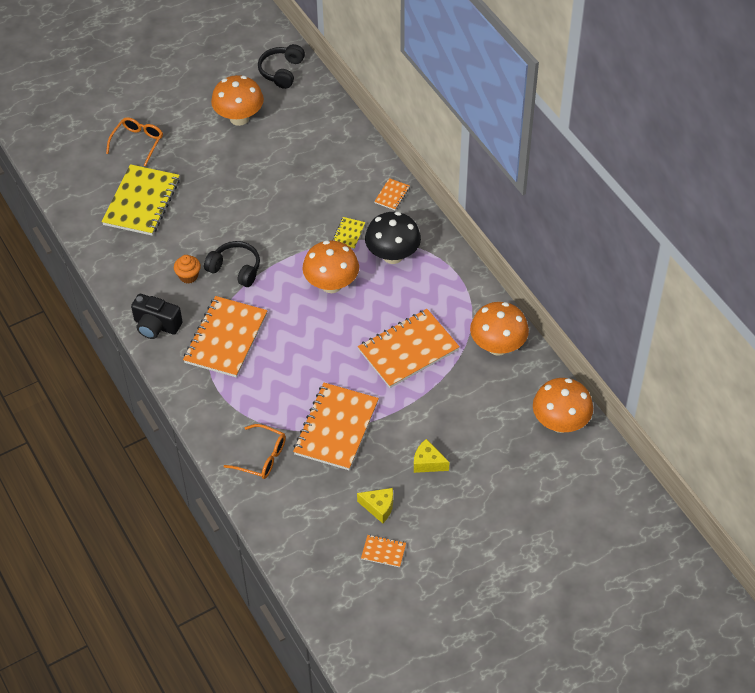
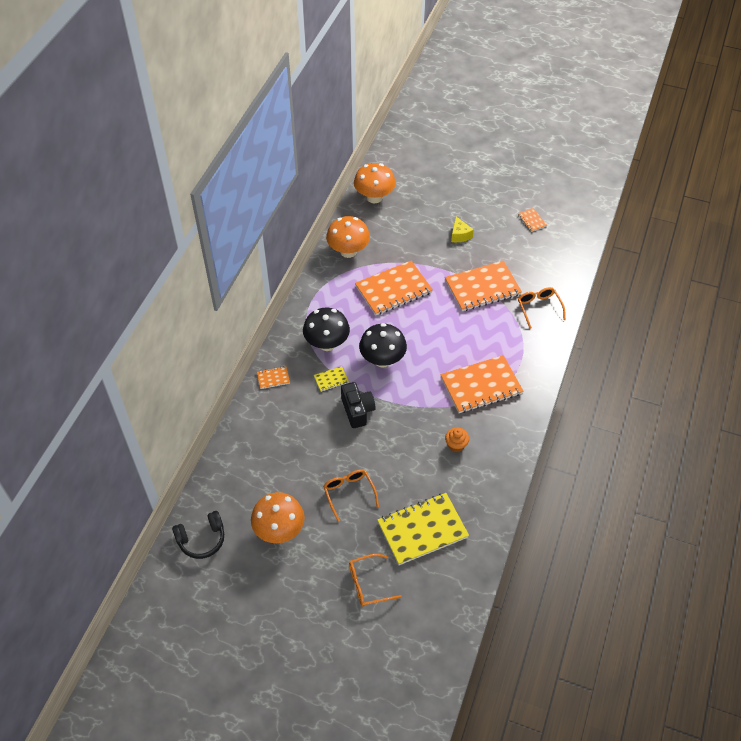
camera: 130 degrees left, 0 degrees up
black camera [131,294,183,339] -> black camera moved to [341,382,376,428]
black headphones [204,241,260,287] -> none
orange mushroom [302,240,359,293] -> black mushroom [359,323,407,368]
yellow cheese [357,488,393,523] -> none
orange notebook [358,309,460,388] -> orange notebook turned 45 degrees counterclockwise [355,261,433,315]
none -> orange glasses [323,469,379,522]

